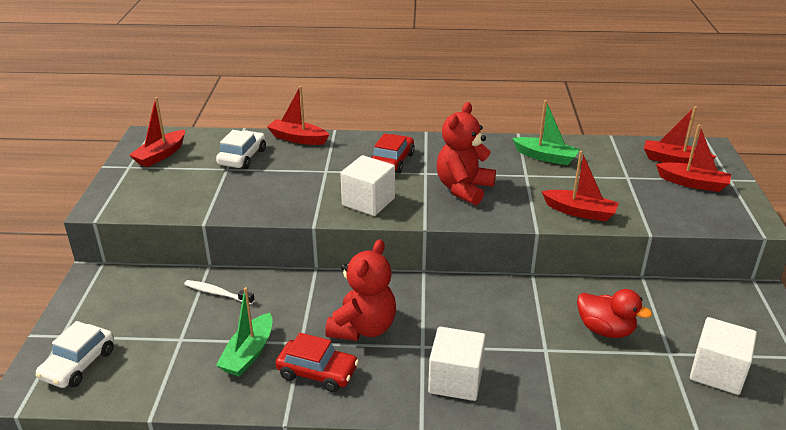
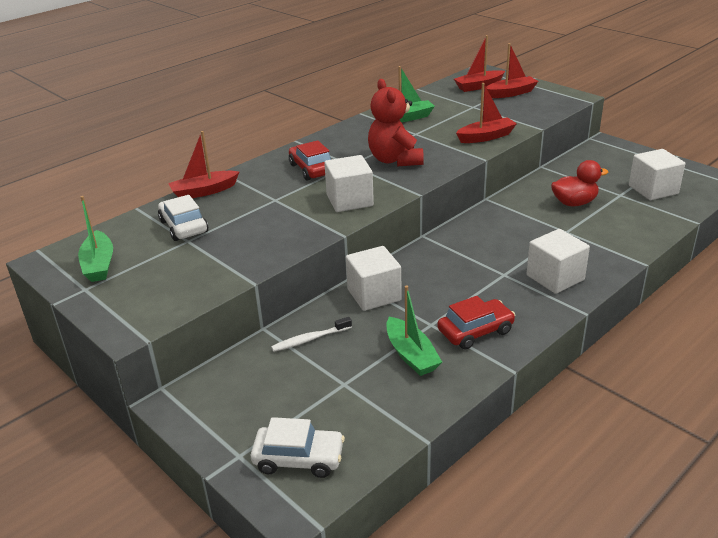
camera: 45 degrees left, 0 degrees up
white car [36,321,114,388] -> white car turned 60 degrees counterclockwise [251,417,345,478]
red boat [129,97,185,167] -> green boat [78,196,113,282]
red teddy bear [325,239,396,341] -> none
none -> white cube [346,246,402,311]

